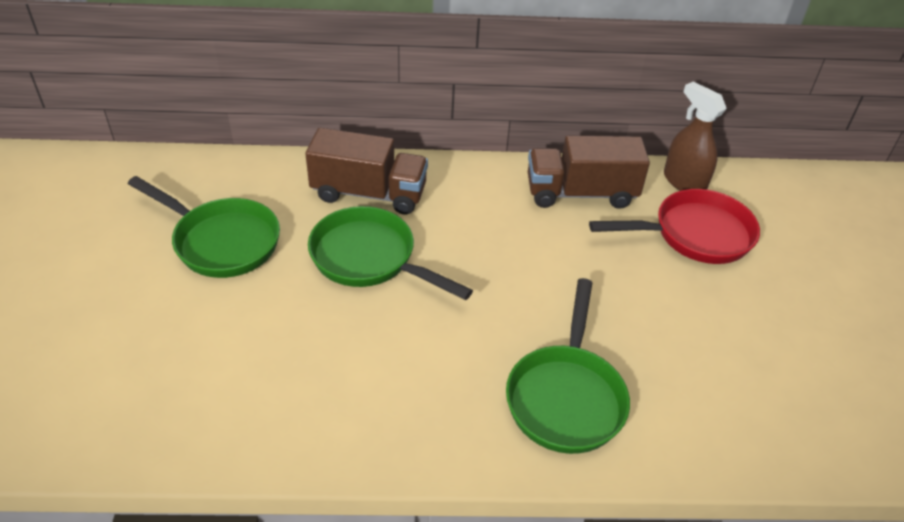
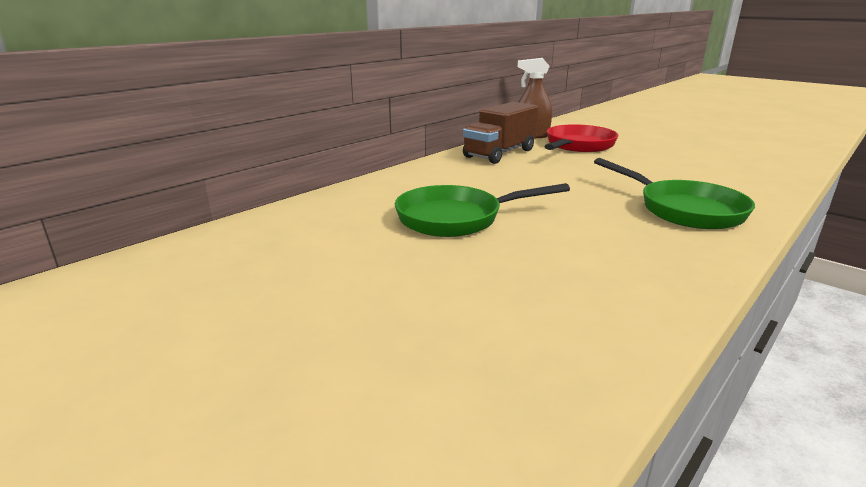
camera: 45 degrees left, 20 degrees down
green pan [128,176,280,278] -> none
brown truck [305,128,428,214] -> none

